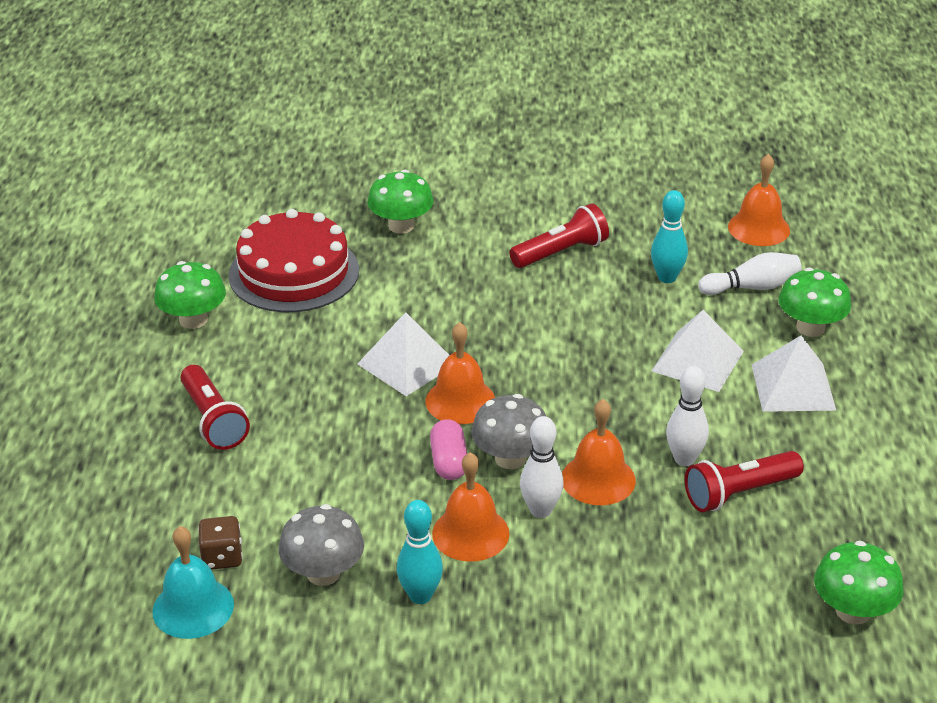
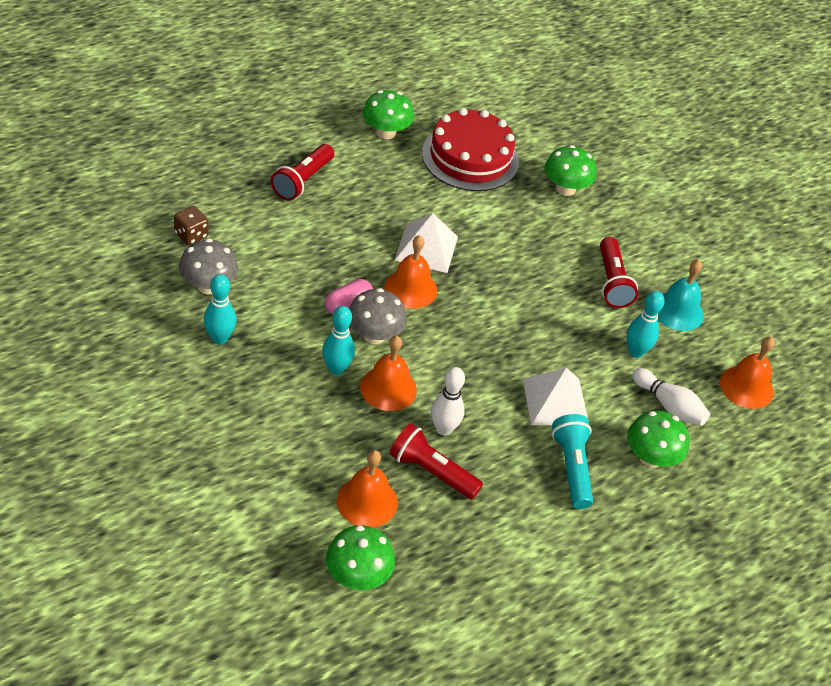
camera: 50 degrees right, 10 degrees up
turquoise bell [153,526,234,639] -> turquoise bell moved to [658,260,704,331]
orange bell [432,452,509,562] -> orange bell moved to [337,450,398,527]
red flashlight [509,203,609,268] -> red flashlight turned 60 degrees clockwise [600,237,638,308]
white bowling pin [520,416,564,518] -> turquoise bowling pin [322,306,355,375]
white pyramid [752,335,837,412] -> turquoise flashlight [552,414,593,509]

